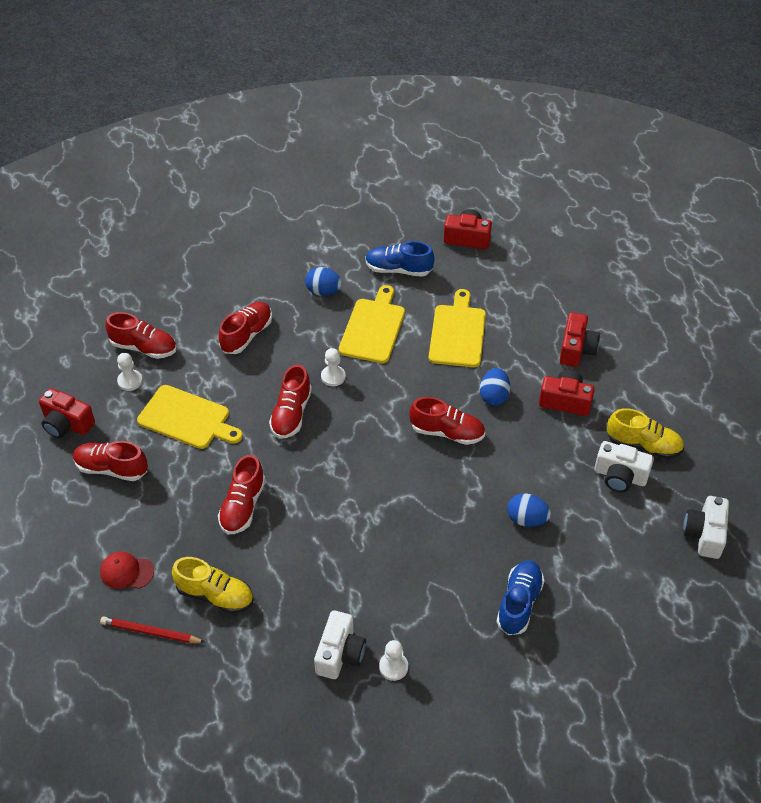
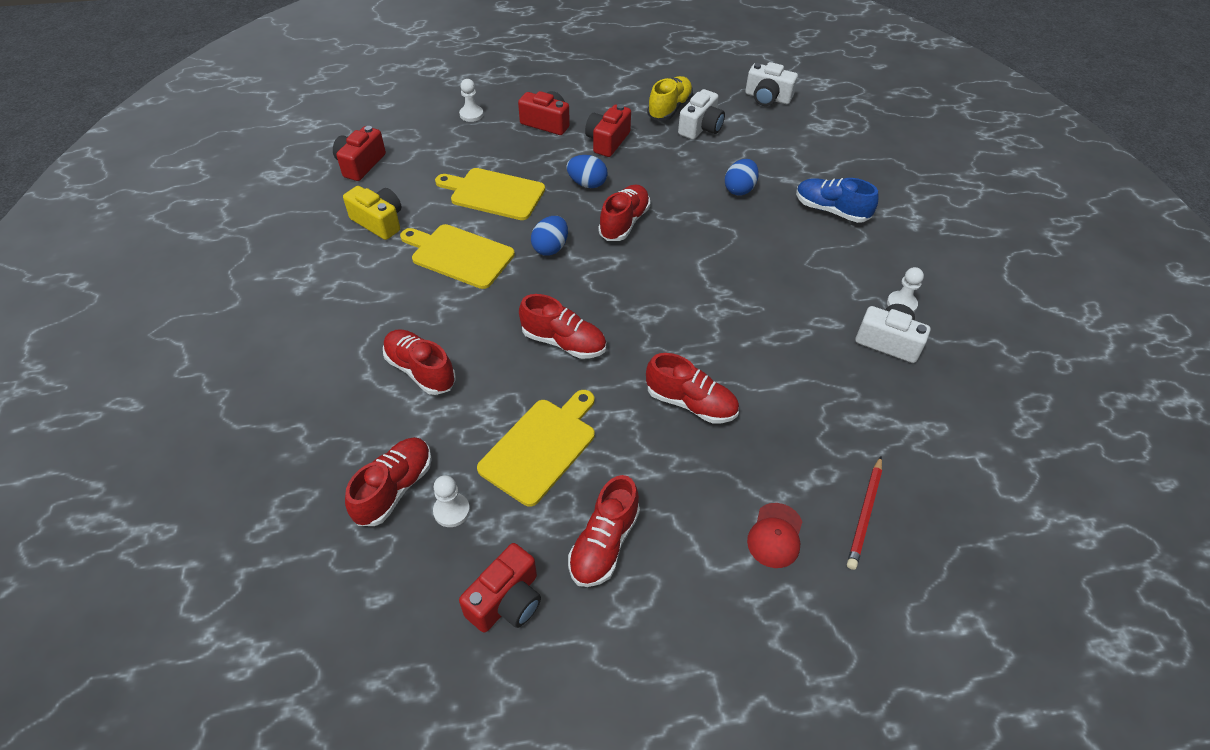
camera: 80 degrees left, 0 degrees up
yellow shoe [172,557,254,614] -> none
blue egg [305,267,342,296] -> blue egg moved to [531,216,568,256]
white pawn [321,348,346,386] -> white pawn moved to [459,79,483,122]
blue shoe [365,241,434,277] -> yellow camera [343,186,401,240]

